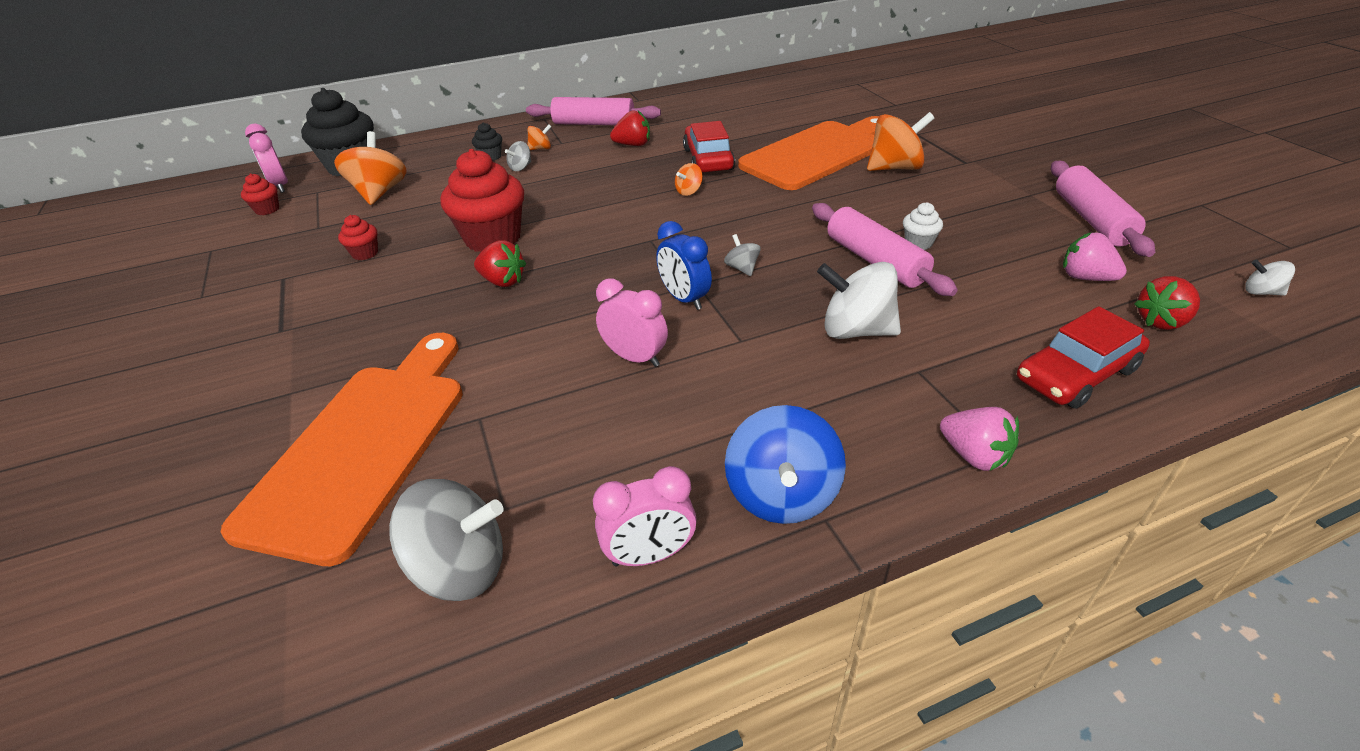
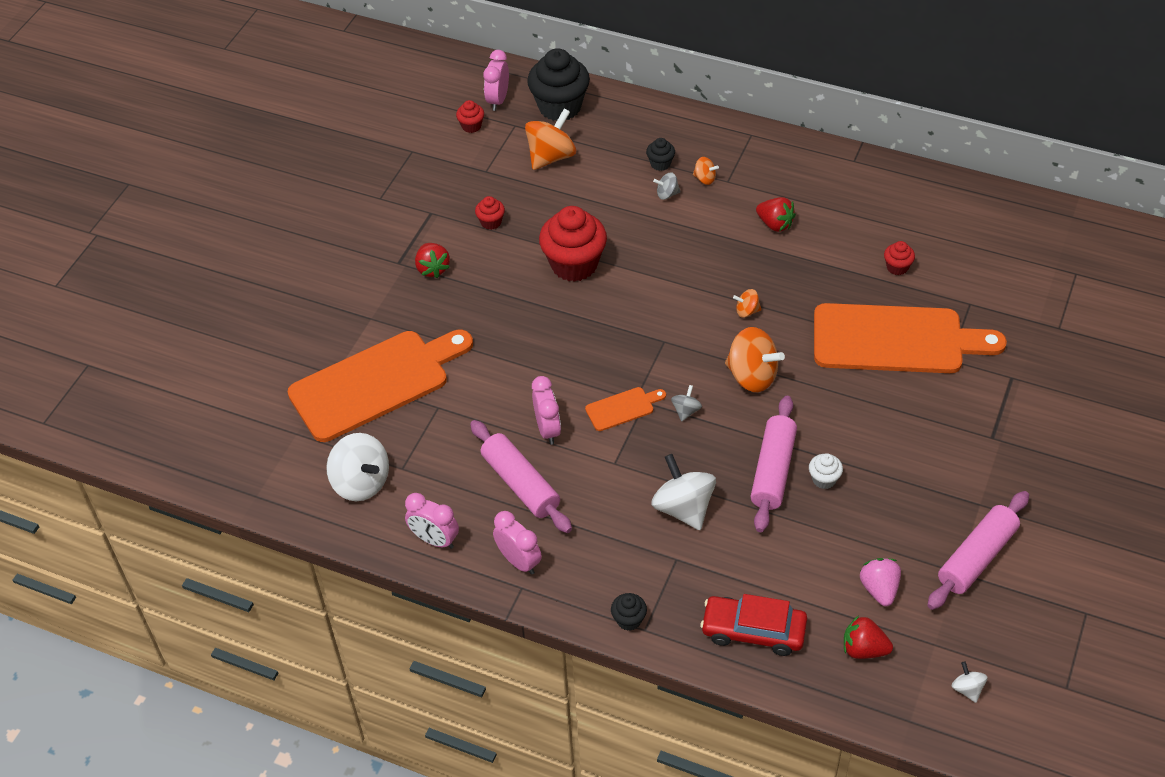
camera: 45 degrees right, 10 degrees up
grey spinning top [389,479,504,601] -> white spinning top [326,433,389,501]
red strawberry [474,240,526,287] -> red strawberry moved to [415,243,450,278]
pink rolling pin [526,97,661,125] -> pink rolling pin moved to [470,420,572,533]
blue clock [656,221,712,310] -> orange cutting board [585,387,666,431]
red car [683,121,735,172] -> none
blue spinning top [725,405,846,524] -> pink clock [493,511,542,575]
orange spinning top [867,112,935,171] -> orange spinning top moved to [725,327,785,392]
pink strawberry [940,407,1019,471] -> black cupcake [611,593,647,631]
none -> red cupcake [884,241,915,275]

